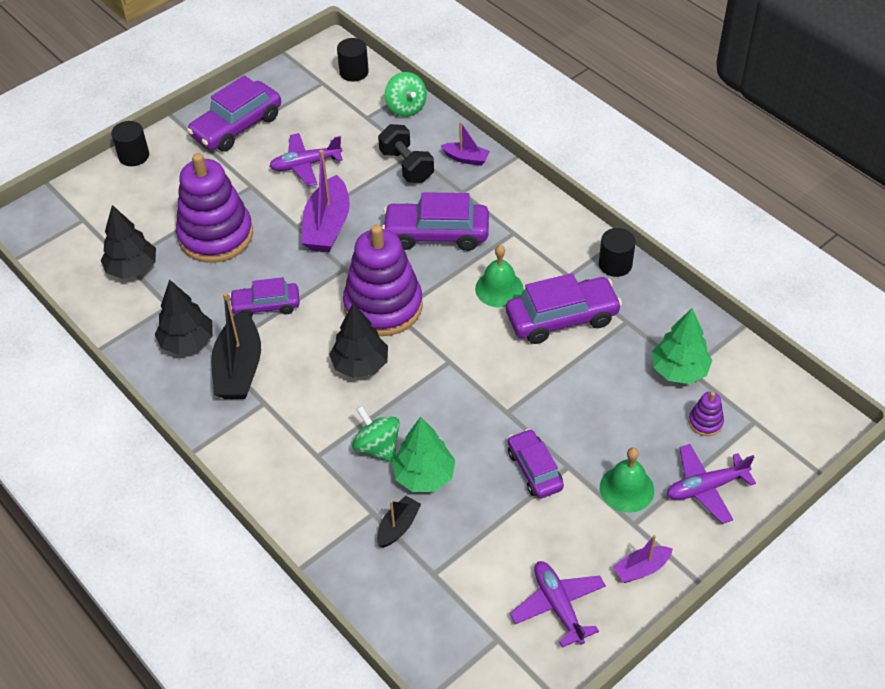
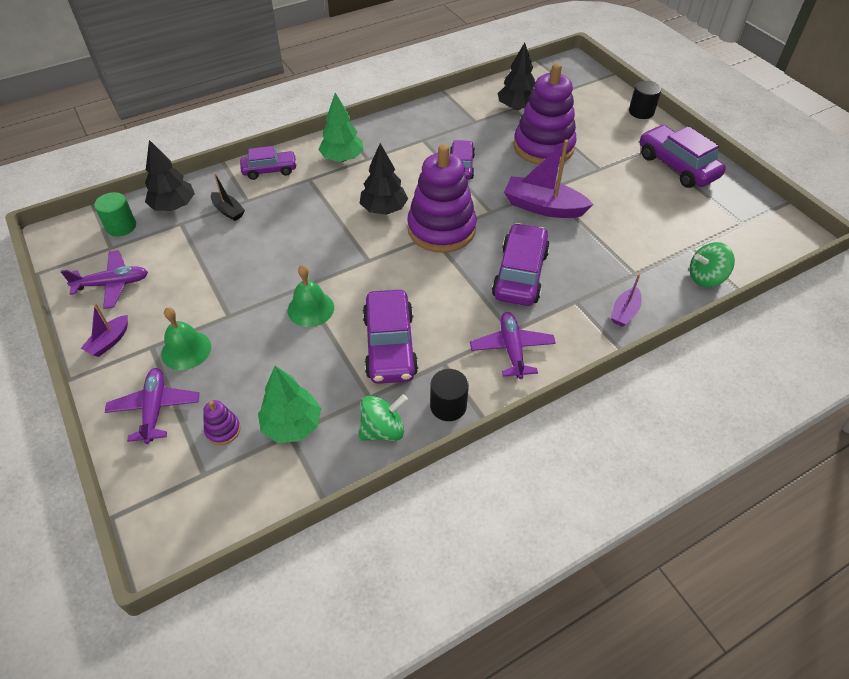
camera: 100 degrees right, 0 degrees up
black tree [155,279,213,355] -> black tree moved to [145,140,195,211]
black boat [211,293,261,399] -> none
purple plane [269,133,343,187] -> purple plane moved to [470,312,556,379]
black cylinder [337,38,369,81] -> none
green spinning top [352,406,400,463] -> green spinning top moved to [359,394,408,441]
black dumbbell [378,124,434,183] -> none
green tree [392,417,455,492] -> green tree moved to [318,93,364,162]
green bell [475,245,524,307] -> green bell moved to [287,265,334,327]
purple car [508,429,564,499] -> purple car moved to [240,146,297,180]
purple boat [613,535,673,583] -> purple boat turned 135 degrees counterclockwise [81,303,128,357]
none -> green cylinder [94,192,136,237]

